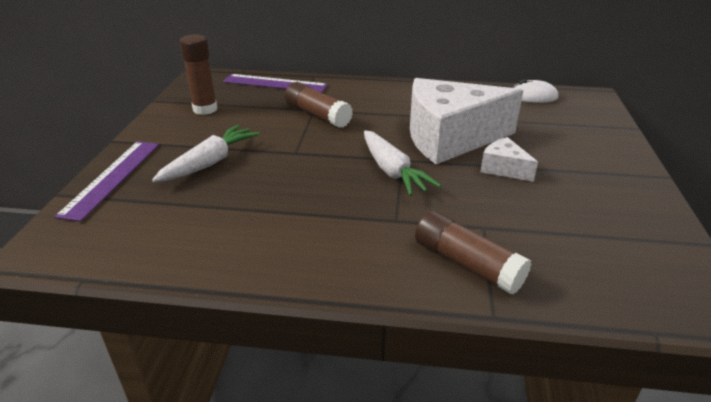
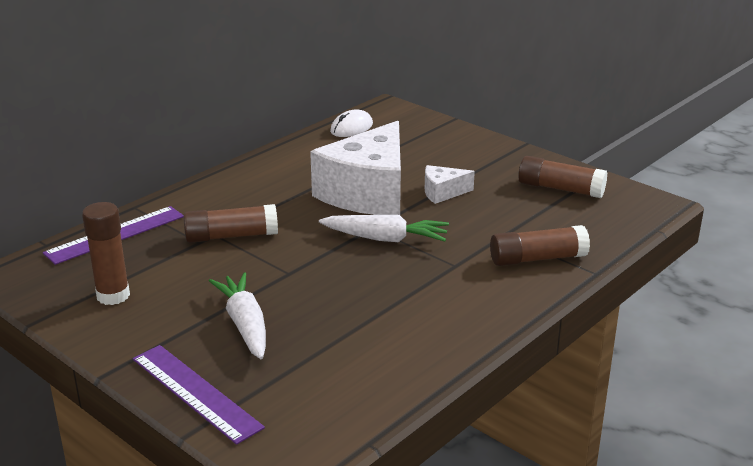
camera: 55 degrees left, 5 degrees down
none -> brown glue stick [518,156,607,198]

